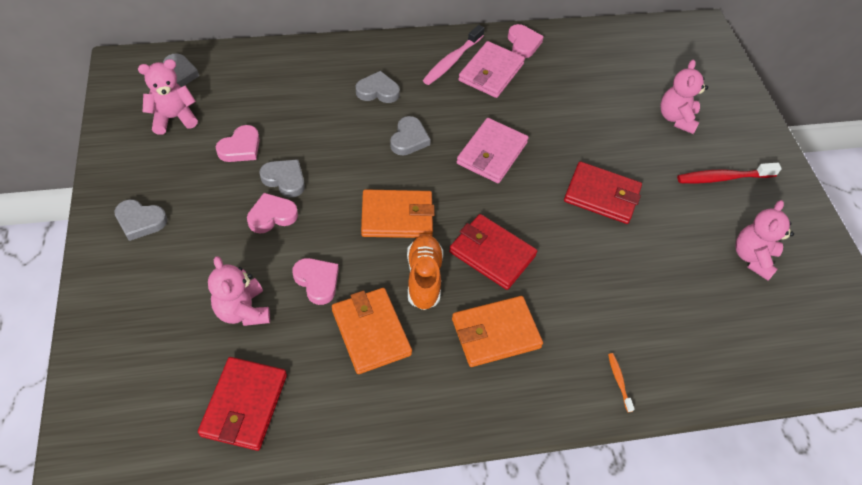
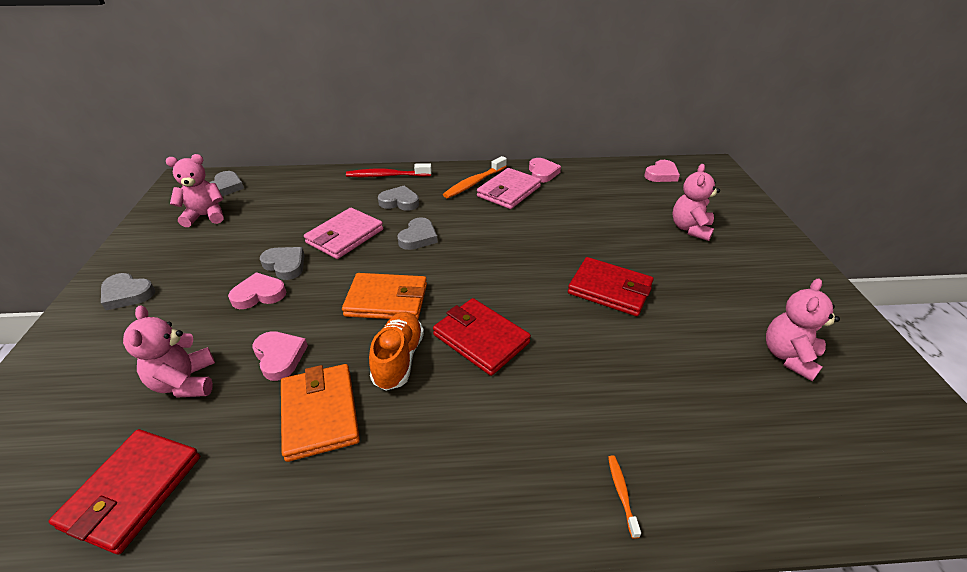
camera: 10 degrees right, 15 degrees down
pink heart [216,125,260,162] -> pink heart moved to [644,160,680,182]
pink toothbrush [423,25,485,85] -> orange toothbrush [443,156,507,198]
orange wallet [452,296,543,367] -> none
pink wallet [457,118,529,183] -> pink wallet moved to [304,208,383,259]
red toothbrush [677,163,782,184] -> red toothbrush moved to [346,163,432,177]

